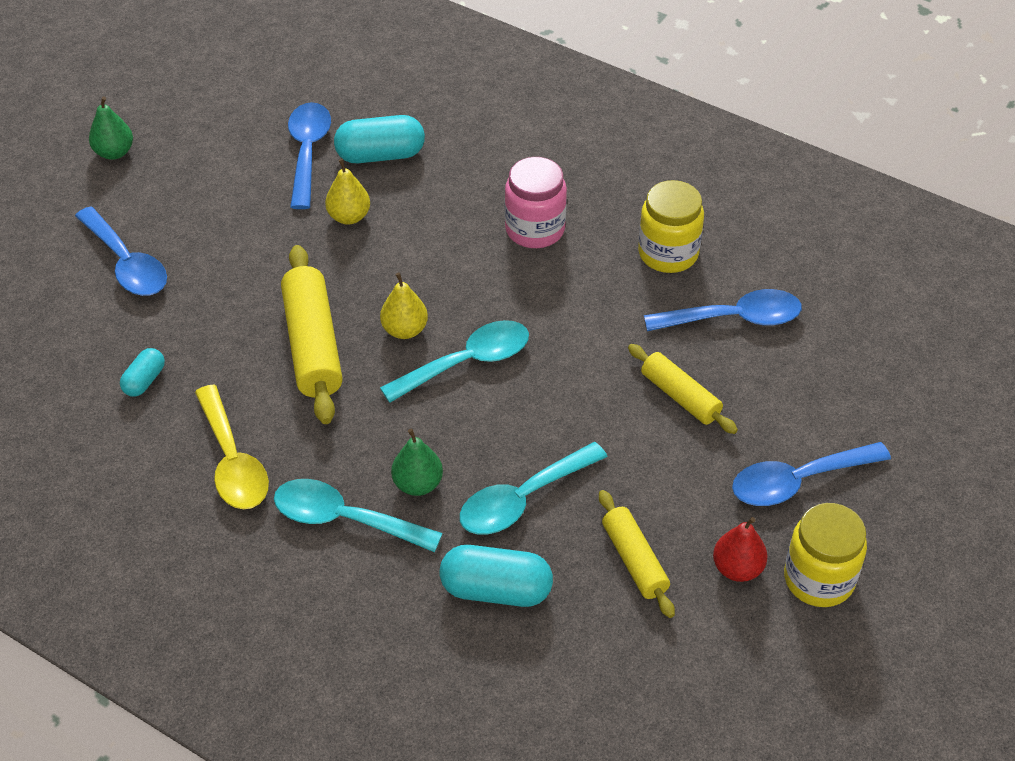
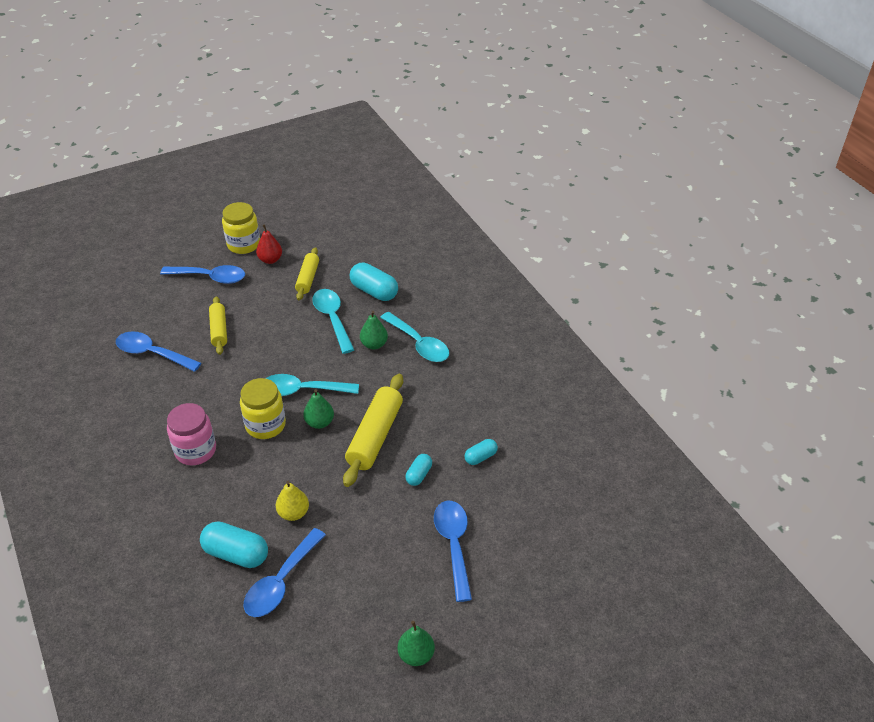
camera: 150 degrees left, 5 degrees down
yellow spoon [195,385,269,509] -> none
yellow pear [380,273,428,339] -> green pear [303,389,334,429]
turquoise spoon [460,442,608,535] -> turquoise spoon turned 105 degrees counterclockwise [312,289,354,354]
yellow jar [638,180,704,273] -> yellow jar moved to [240,378,286,439]
none -> turquoise capsule [405,454,432,486]

